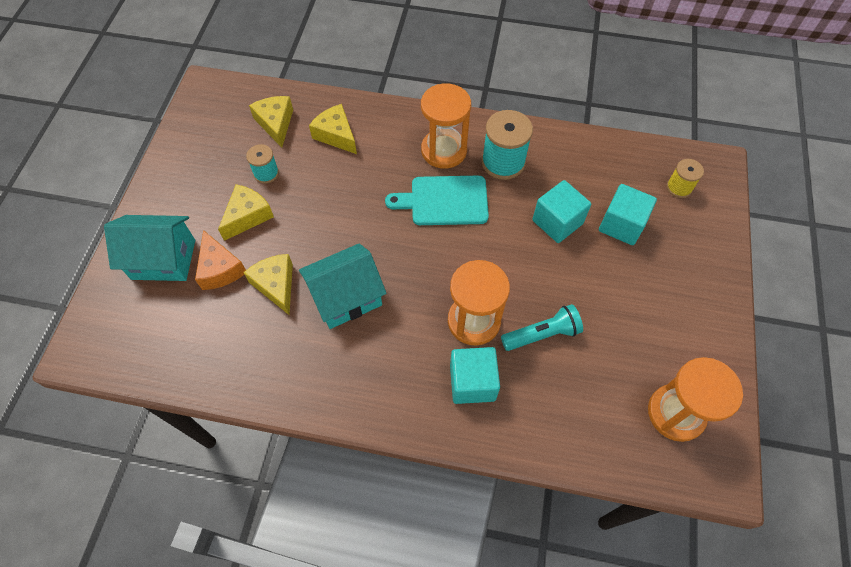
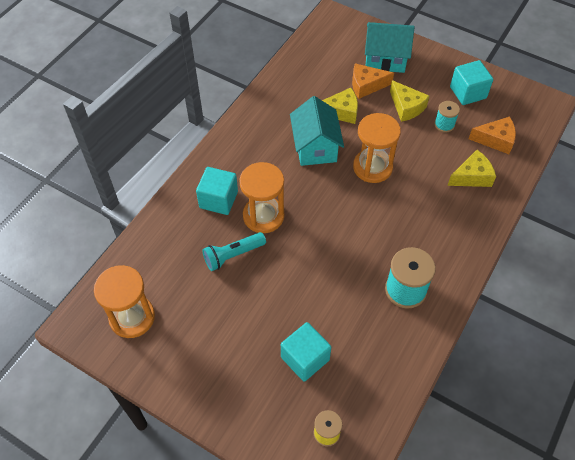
camera: 110 degrees right, 5 degrees down
turquoise house [104,215,195,281] -> turquoise house turned 75 degrees clockwise [365,22,414,73]
yellow cheese [249,96,293,147] -> orange cheese [469,116,516,154]
turquoise cutting board [385,176,489,225] -> none
orange hourglass [421,84,471,169] -> orange hourglass moved to [353,113,401,183]
turquoise flashlight [501,304,583,351] -> turquoise flashlight turned 60 degrees clockwise [202,232,266,271]
turquoise cube [532,180,591,243] -> turquoise cube moved to [450,60,493,105]

